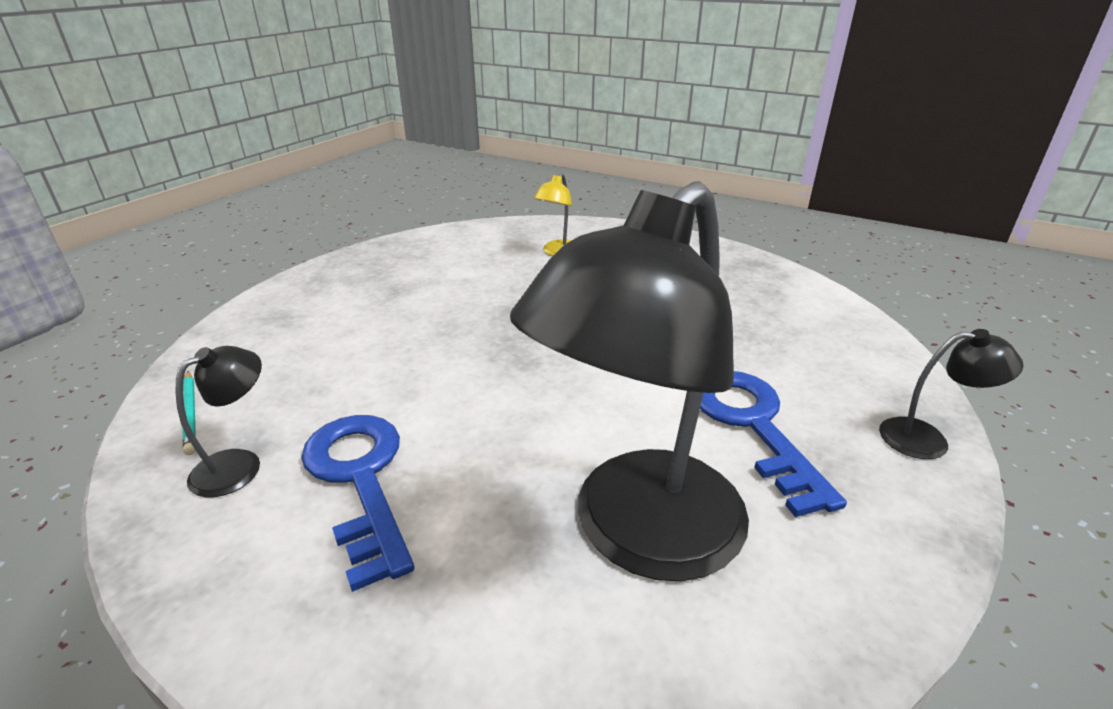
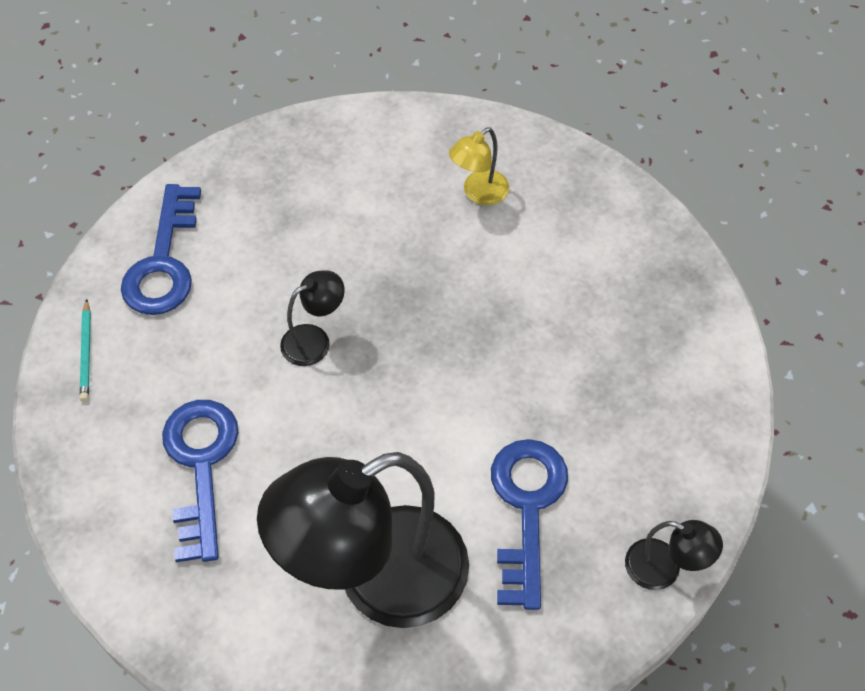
camera: 20 degrees right, 25 degrees up
black lamp [175,346,262,497] -> black lamp moved to [280,270,345,366]
none -> blue key [121,184,201,315]

